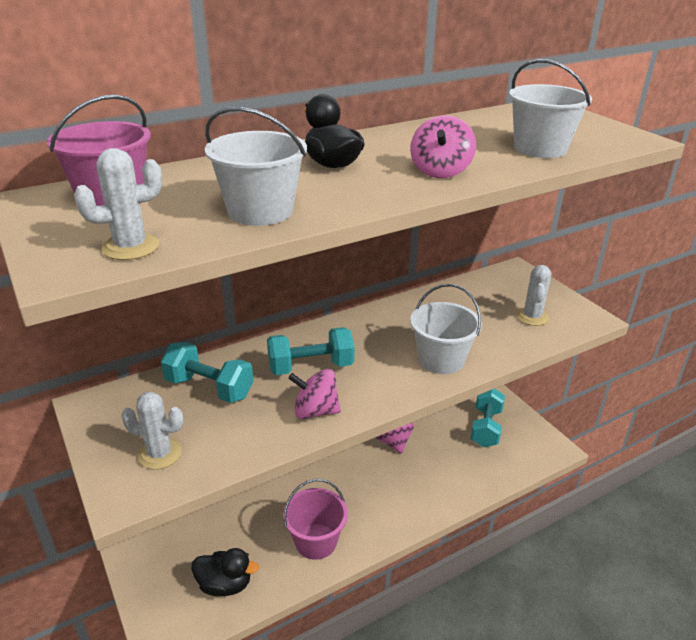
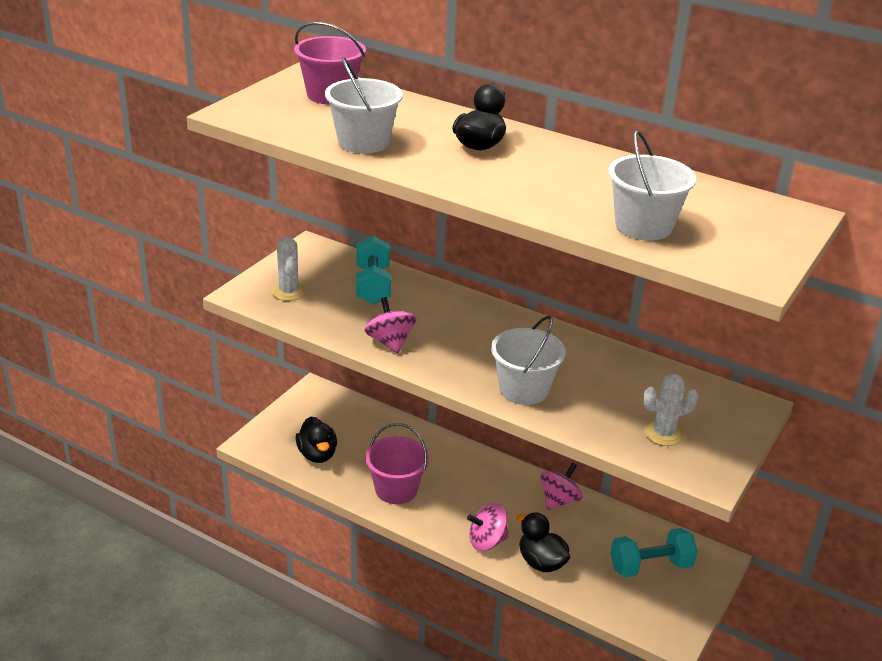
camera: 60 degrees right, 0 degrees up
white cactus [74,148,162,260] -> none
turquoise dumbbell [267,327,355,375] -> none
pink spinning top [410,115,476,178] -> pink spinning top moved to [467,503,509,551]
none -> black duck [517,512,570,572]

